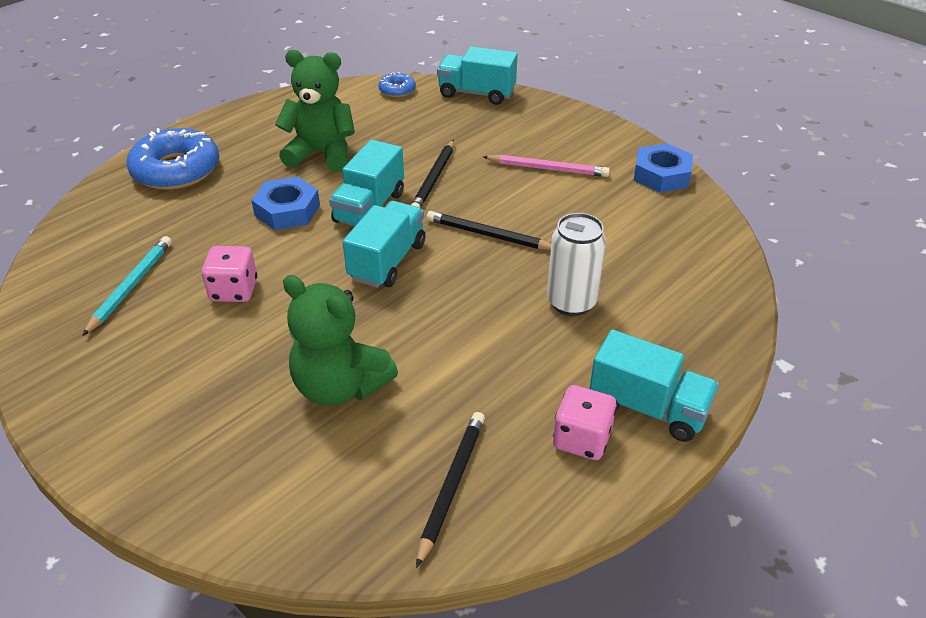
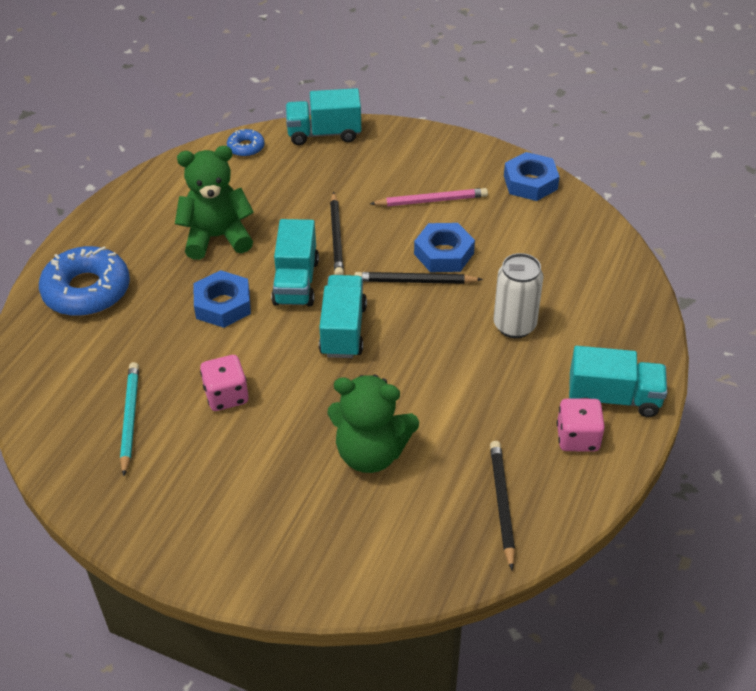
camera: 20 degrees left, 5 degrees up
none -> blue nut [414,223,475,272]

